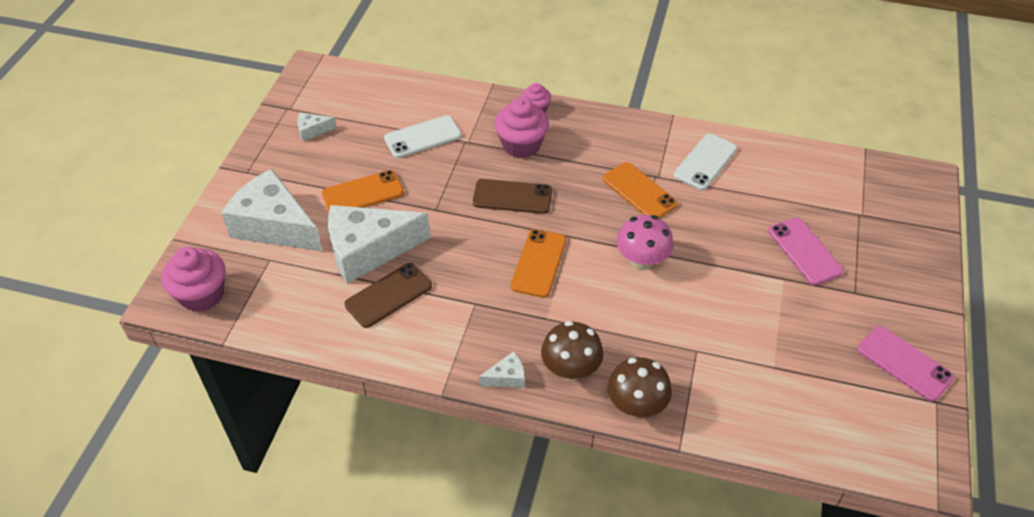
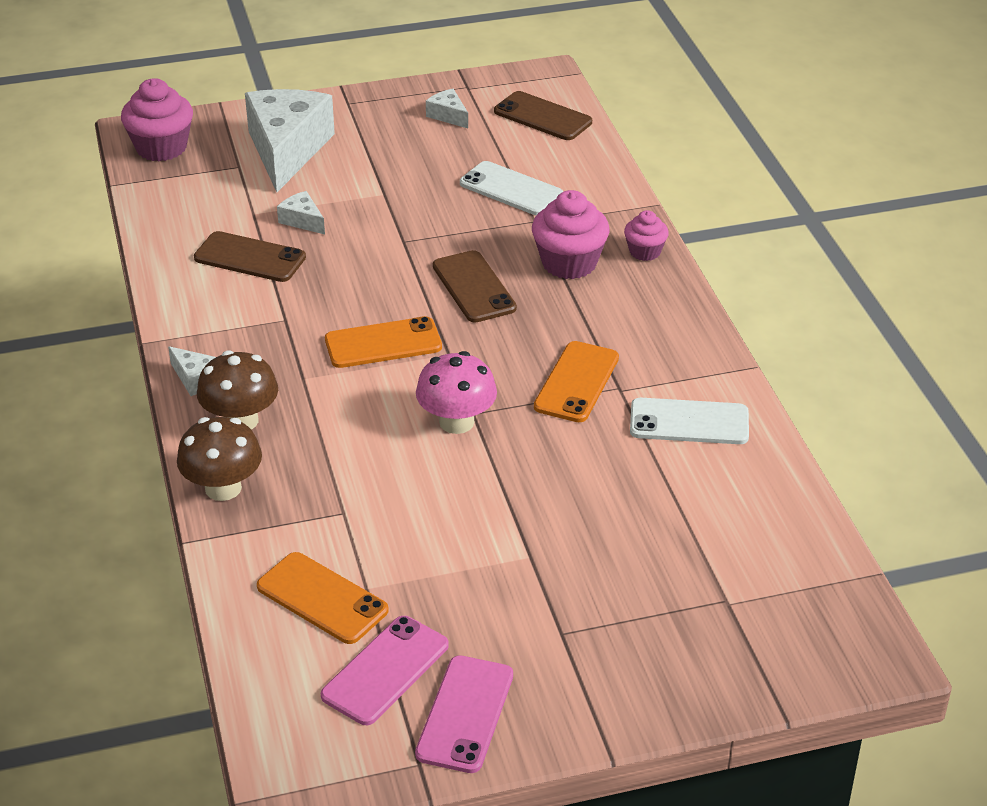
camera: 60 degrees right, 10 degrees down
orange phone [322,170,404,211] -> orange phone moved to [257,552,389,644]
white cheese [328,205,430,284] -> white cheese [277,191,325,234], size x0.42
pink phone [768,218,844,285] -> pink phone moved to [321,616,449,725]
none -> brown phone [494,91,592,140]

